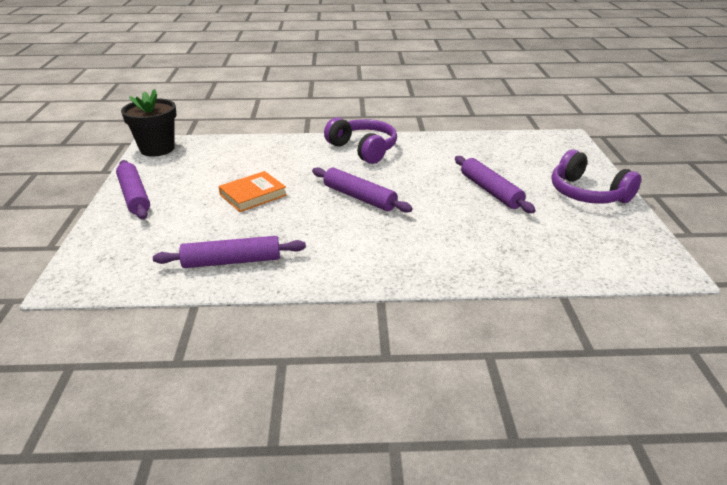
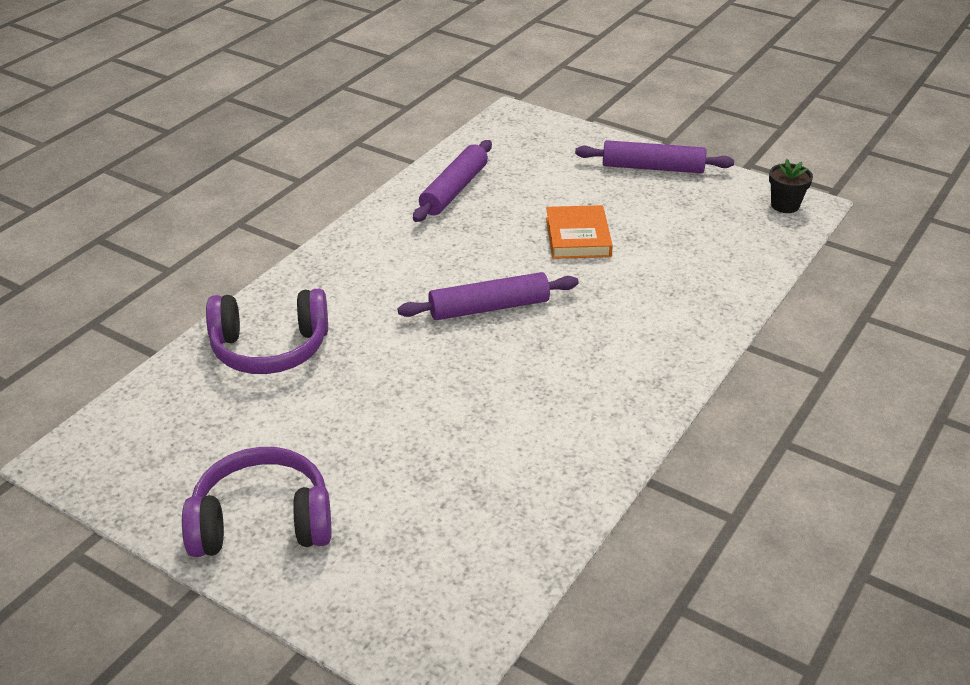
camera: 125 degrees right, 5 degrees up
black flower pot [121,89,176,156] -> black flower pot [769,159,813,213], size x0.55
purple headphones [324,117,397,164] -> purple headphones moved to [206,289,328,374]
purple rolling pin [455,156,536,213] -> none

